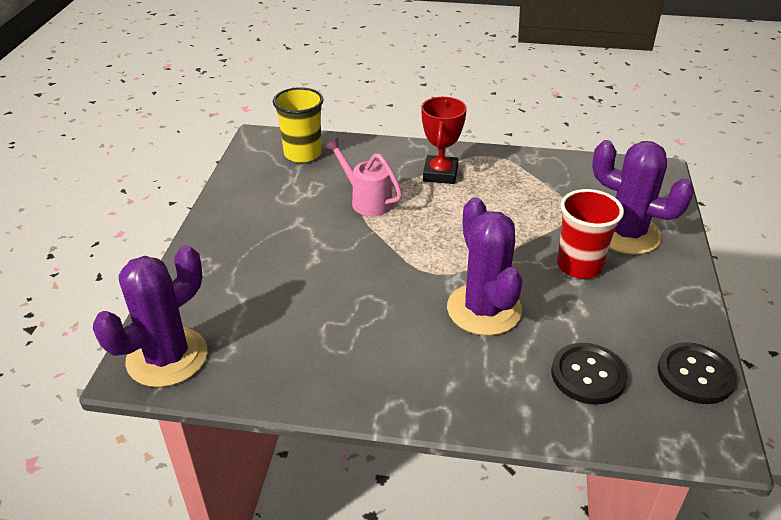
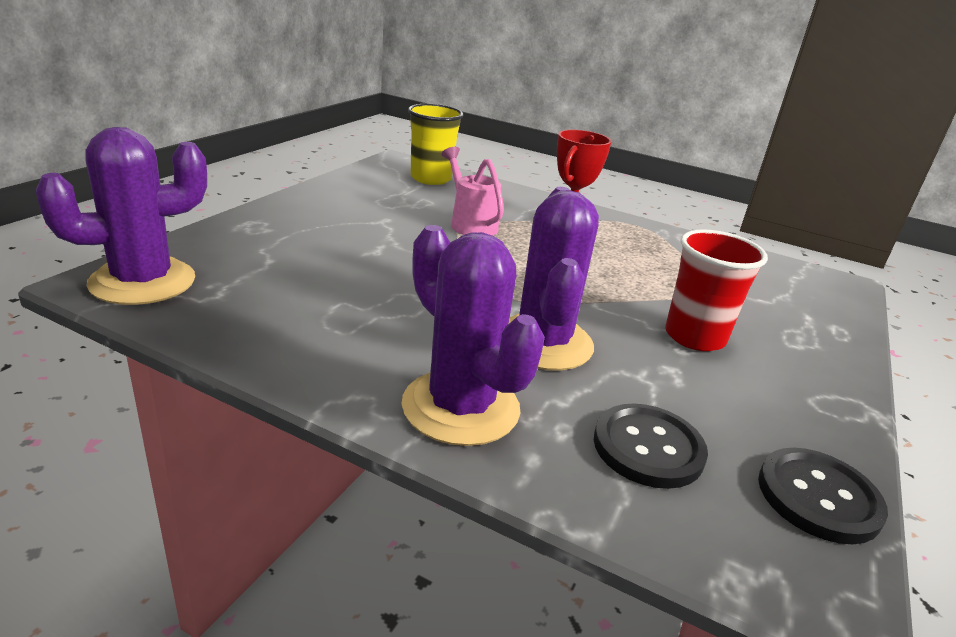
camera: 15 degrees right, 10 degrees down
purple cactus [592,140,694,254] -> purple cactus moved to [401,225,545,446]

